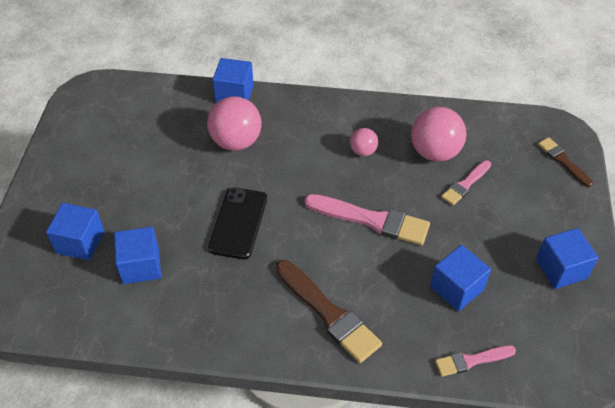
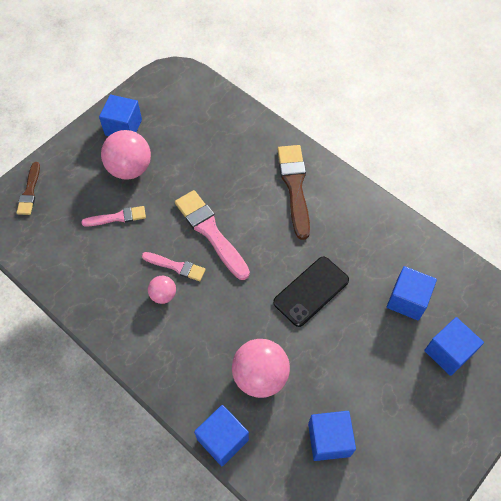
camera: 145 degrees left, 10 degrees up
pink ball [411,107,467,162] -> pink ball moved to [101,130,151,180]
blue cube [430,245,491,311] -> blue cube moved to [308,411,356,461]
pink brush [435,345,516,377] -> pink brush moved to [142,252,206,281]

